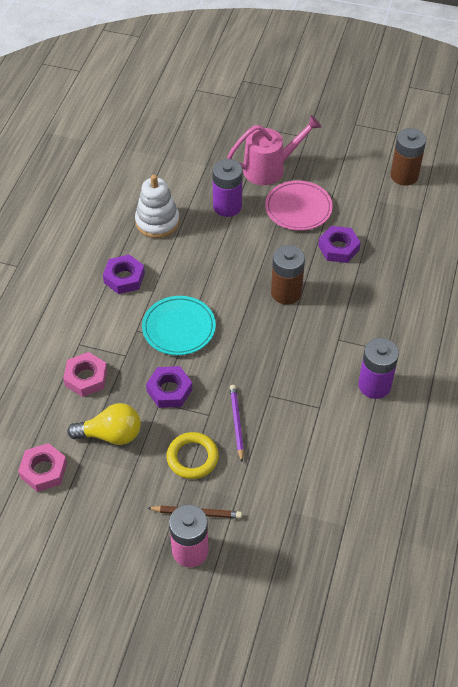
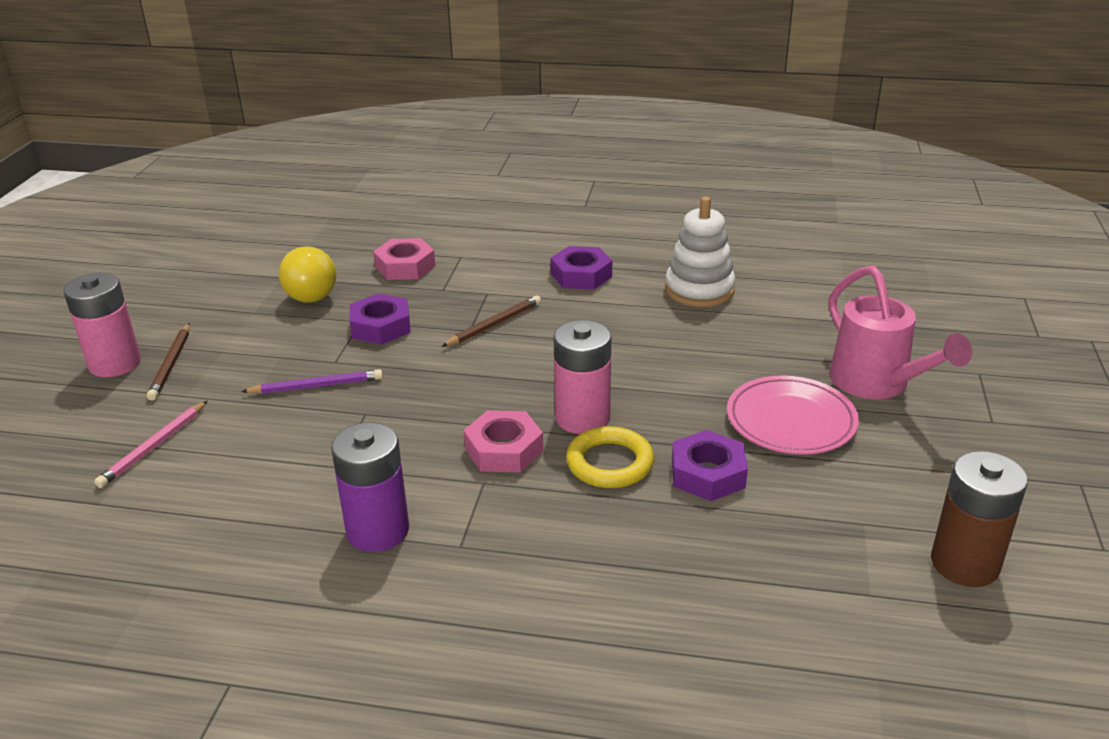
camera: 85 degrees right, 20 degrees down
pink nut [18,443,67,492] -> pink nut moved to [464,410,543,473]
turquoise plate [142,296,216,355] -> brown pencil [441,295,541,347]
yellow ring [167,432,219,479] -> yellow ring moved to [566,426,654,488]
purple battery [212,159,243,217] -> none
brown battery [271,245,305,305] -> pink battery [553,320,611,434]
none -> pink pencil [94,401,207,488]

